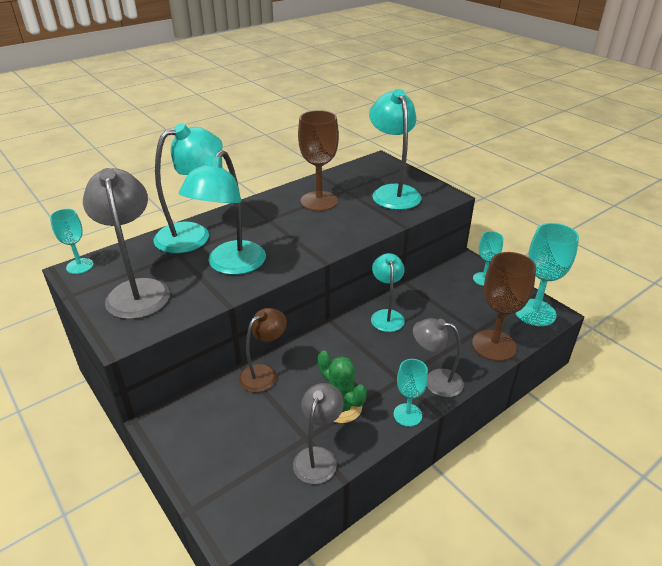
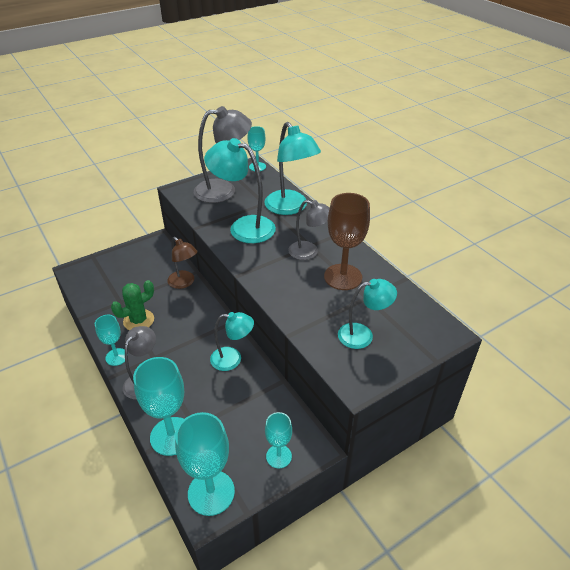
camera: 95 degrees right, 5 degrees up
grey lamp [293,383,344,484] -> grey lamp moved to [288,200,330,260]
turquoise lamp [369,89,422,210] -> turquoise lamp [338,279,397,349], size x0.62
brown goblet [472,252,536,361] -> turquoise goblet [133,357,184,456]

